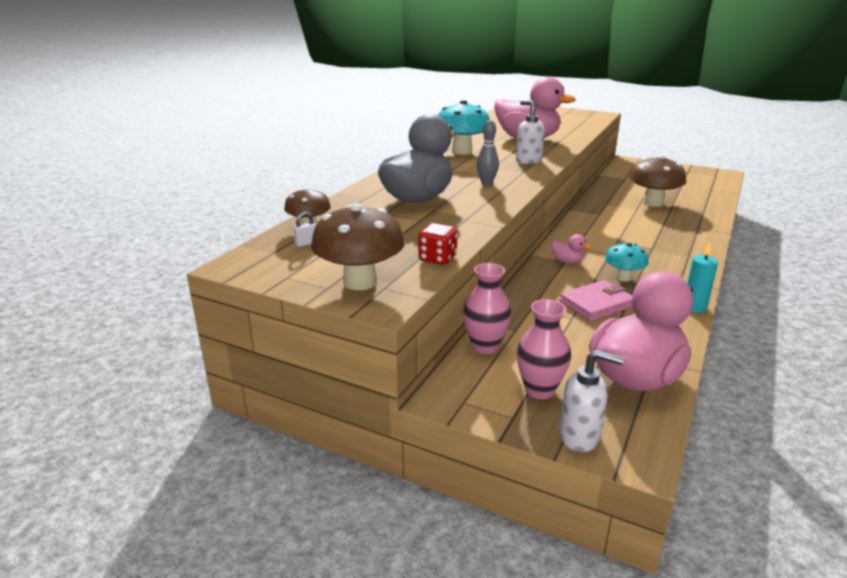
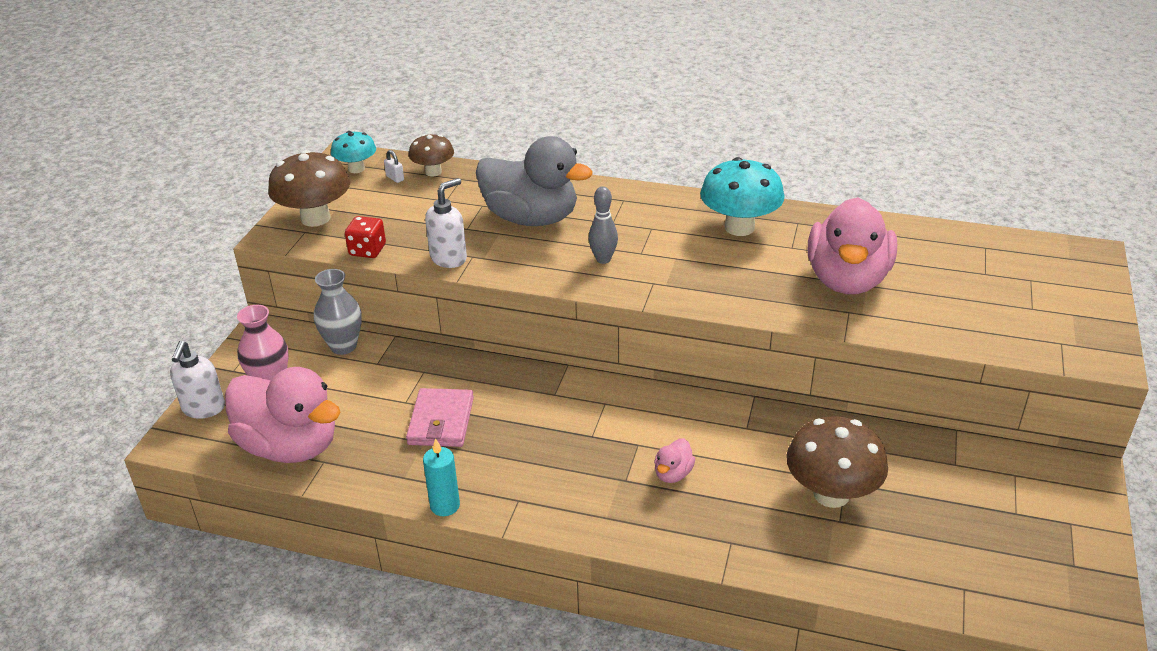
camera: 80 degrees right, 10 degrees up
pink vase [463,263,512,354] -> grey vase [314,269,362,355]
white soap dispenser [516,100,545,164] -> white soap dispenser moved to [425,178,467,268]
pink duck [551,234,591,264] -> pink duck moved to [654,438,695,483]
pink wallet [559,280,633,321] -> pink wallet turned 45 degrees clockwise [406,388,474,447]
turquoise mushroom [605,243,648,282] -> turquoise mushroom moved to [331,131,376,173]

